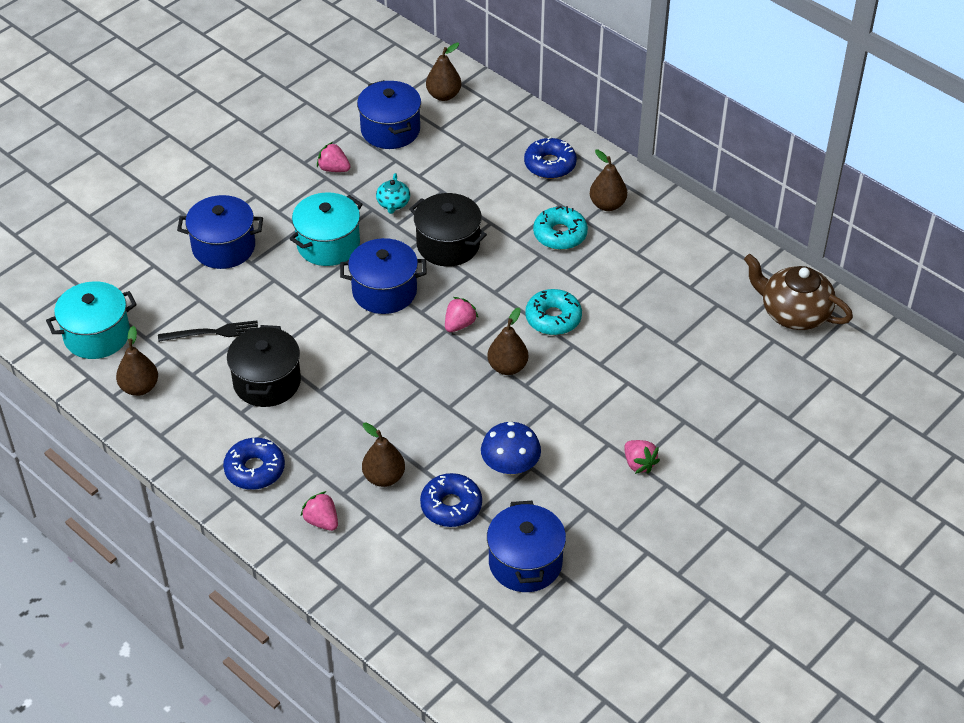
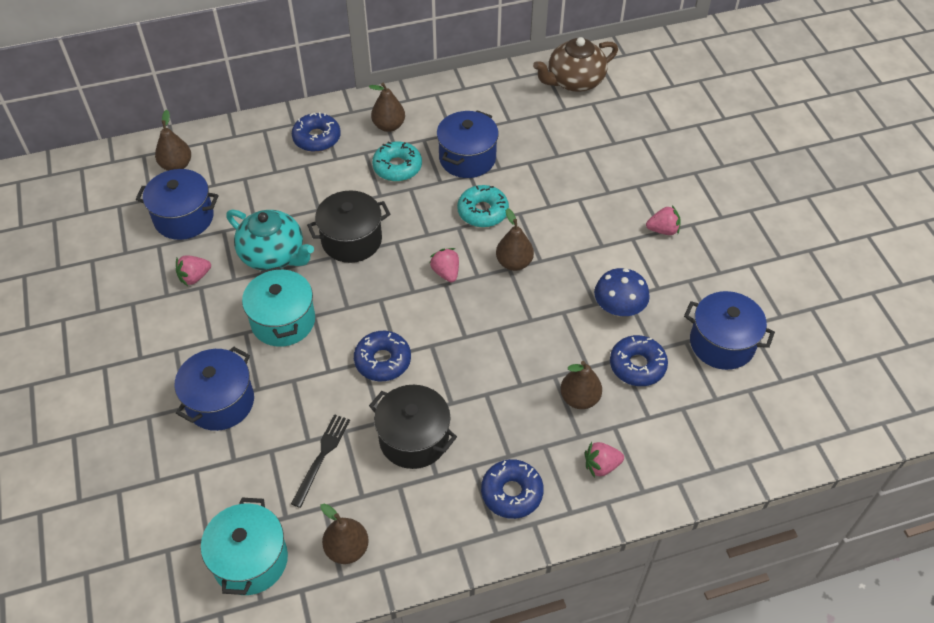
camera: 60 degrees left, 5 degrees up
blue pot [340,238,427,314] -> blue pot moved to [437,110,499,178]
turquoise teapot [376,173,410,214] -> turquoise teapot [226,210,314,271], size x1.98
none -> blue donut [354,331,411,381]

